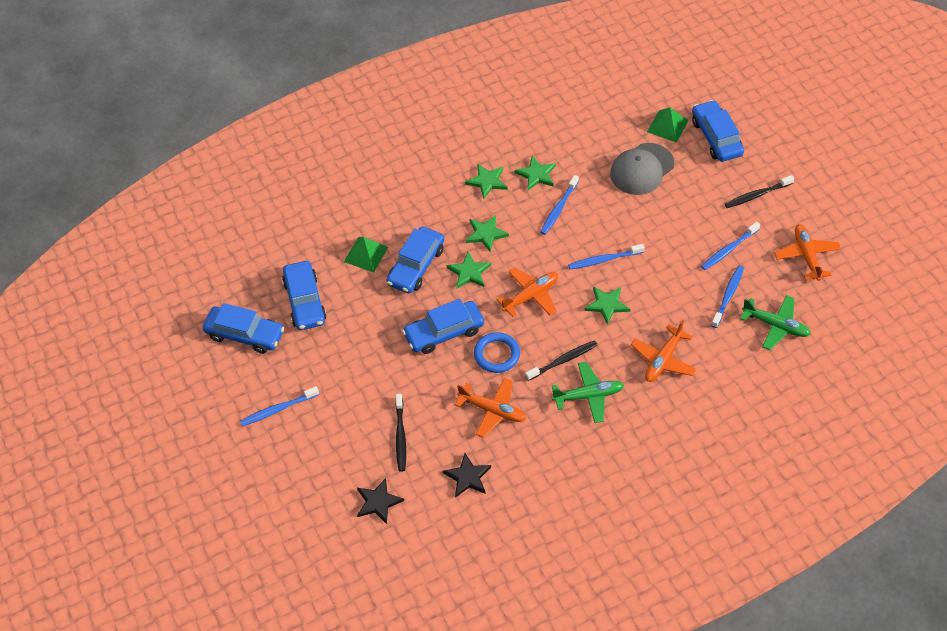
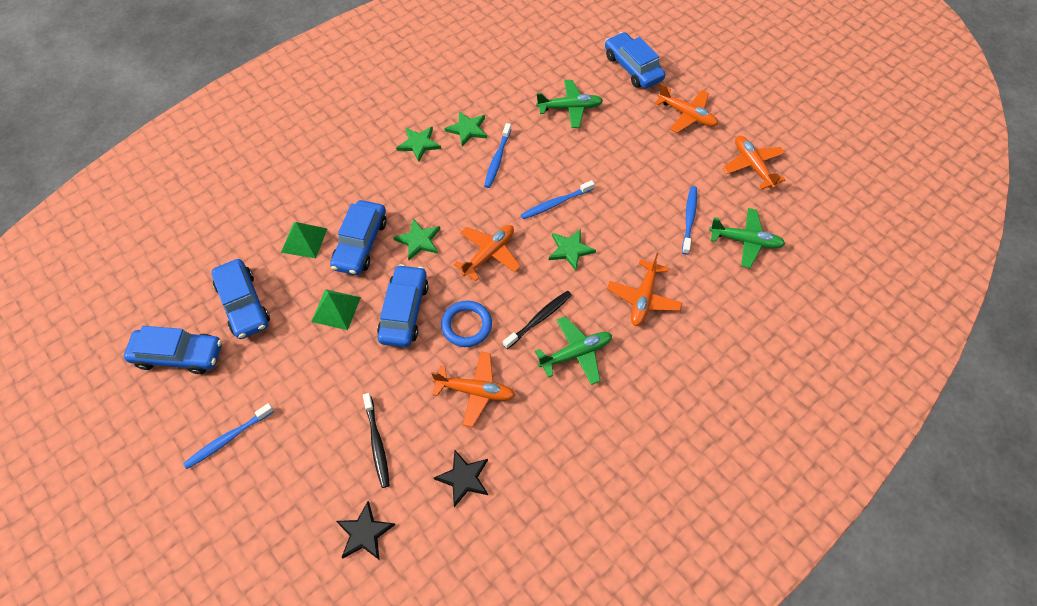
camera: 15 degrees left, 5 degrees up
blue car [402,299,484,354] -> blue car turned 135 degrees clockwise [377,264,429,347]
green star [466,215,509,252] -> none
grey cap [610,143,674,195] -> green plane [536,80,603,128]
green pyramid [647,108,689,143] -> green pyramid moved to [311,289,361,330]
blue toothbrush [701,222,760,270] -> none
black toothbrush [725,175,794,208] -> orange plane [655,84,718,133]

